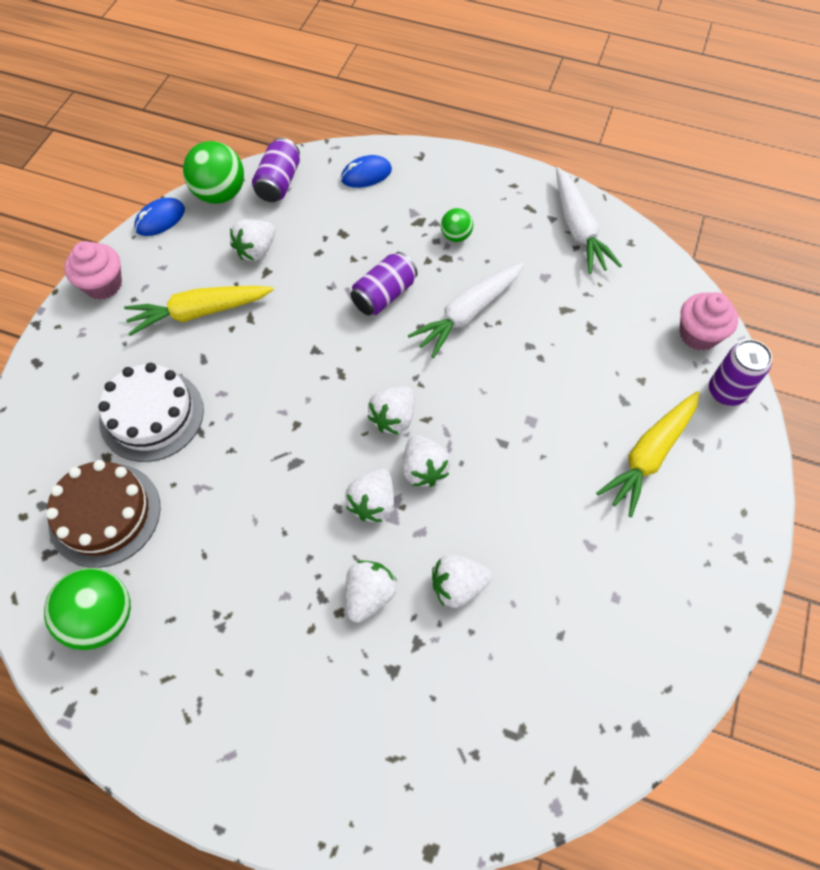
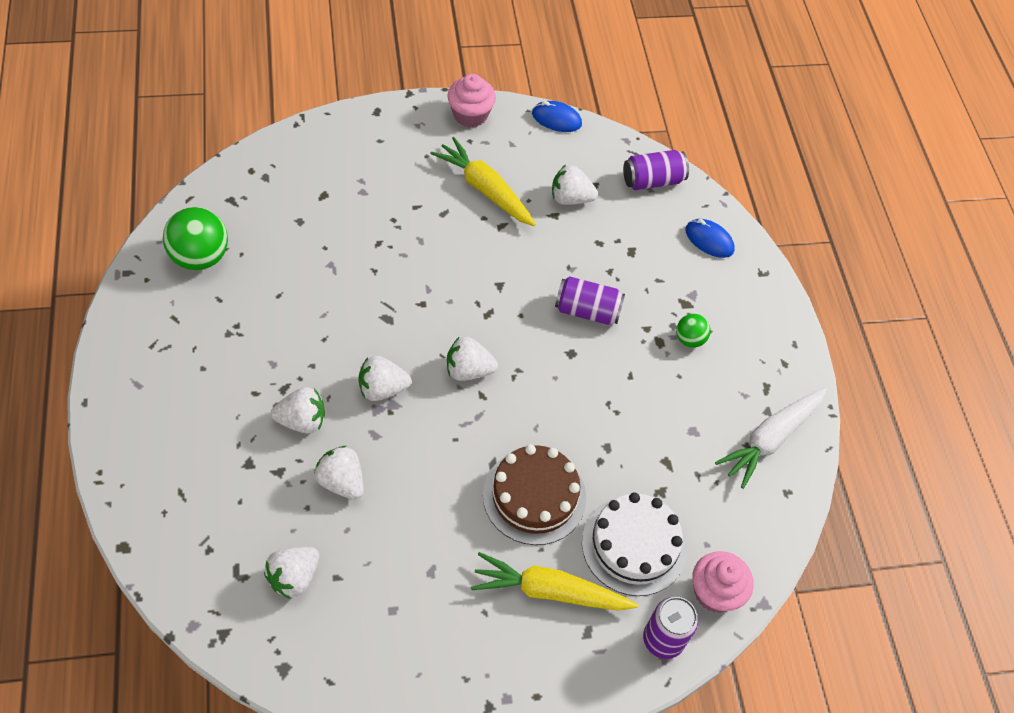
camera: 55 degrees right, 5 degrees down
brown cake [46,460,160,568] -> brown cake moved to [483,444,586,545]
white cake [98,363,204,462] -> white cake moved to [582,492,687,596]
green ball [183,141,244,204] -> none
white strawberry [402,435,451,487] -> white strawberry moved to [264,547,319,599]
white carrot [408,263,524,358] -> none

